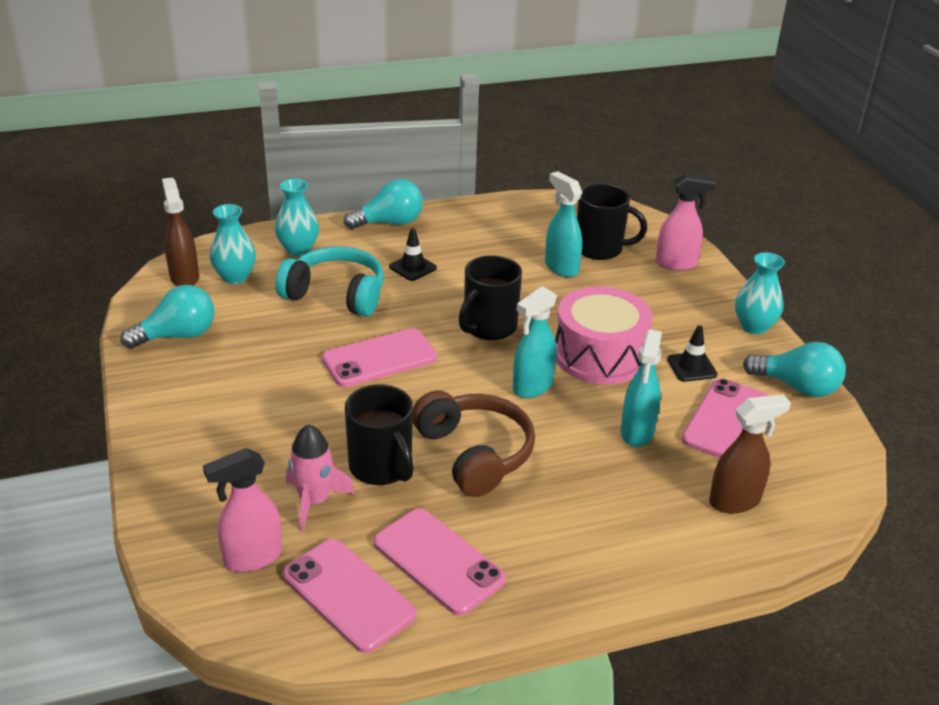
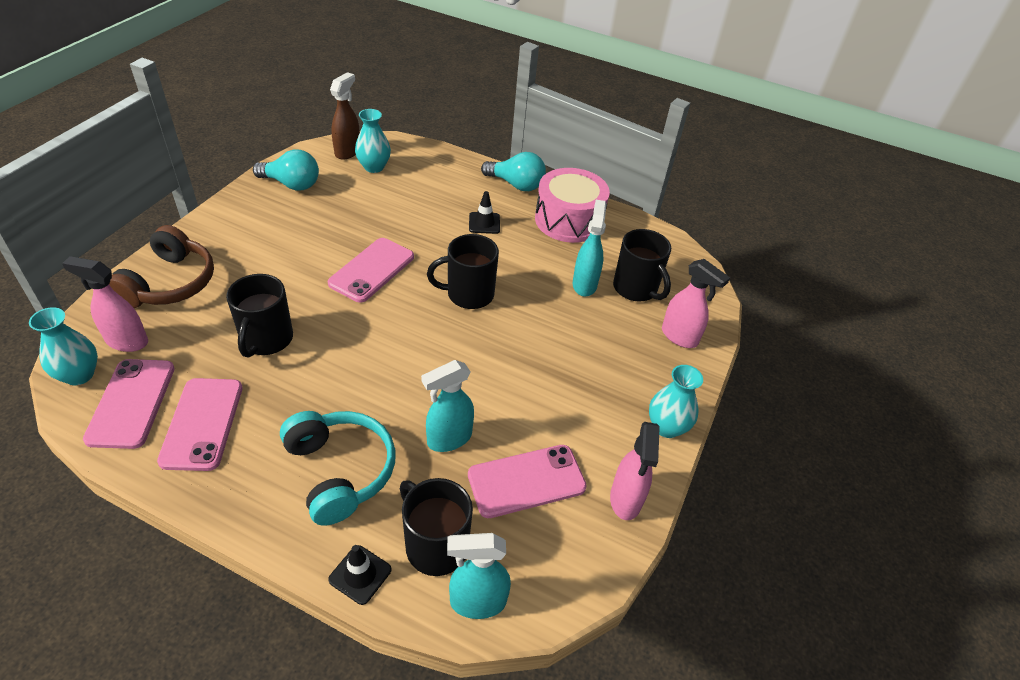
camera: 40 degrees right, 10 degrees up
turquoise vase [275,179,319,256] -> turquoise vase moved to [29,307,98,385]
turquoise headphones [276,246,384,317] -> turquoise headphones moved to [280,411,395,526]
pink rocket [286,424,355,531] -> none
pink phone [322,328,437,387] -> pink phone turned 75 degrees counterclockwise [328,238,414,303]
brown headphones [413,390,535,497] -> brown headphones moved to [109,225,214,308]
turquoise spray bottle [513,286,557,398] -> turquoise spray bottle moved to [447,533,511,619]
pink drum [555,287,653,384] -> pink drum moved to [535,168,610,243]
black traffic cone [667,325,717,382] -> black traffic cone moved to [328,545,391,605]
brown spray bottle [709,394,791,513] -> black mug [400,478,473,576]
turquoise light bulb [743,342,846,397] -> pink spray bottle [610,422,660,520]

